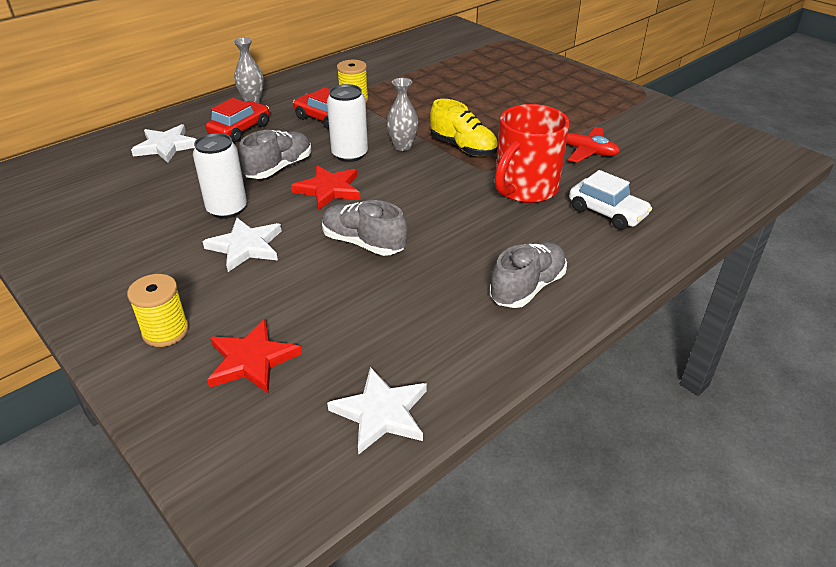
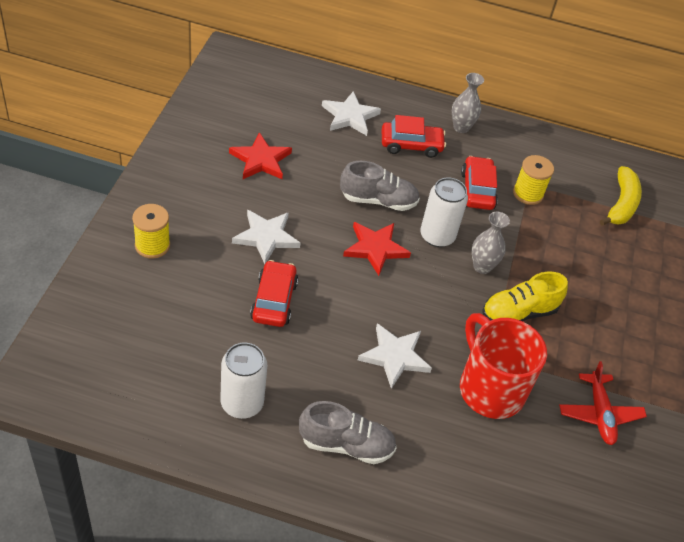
camera: 50 degrees right, 10 degrees up
white can [193,133,247,219] -> white can moved to [220,343,267,419]
red star [207,319,302,394] -> red star moved to [229,132,292,179]
grey shoe [322,200,408,256] -> none
white star [327,367,427,455] -> white star moved to [358,323,432,389]
yellow shoe [430,99,498,157] -> yellow shoe turned 60 degrees clockwise [482,272,568,321]
red mug [495,104,569,203] -> red mug turned 60 degrees clockwise [460,313,547,419]
white car [569,170,652,230] -> none
none -> red car [250,260,298,327]
none -> yellow banana [600,166,642,226]

